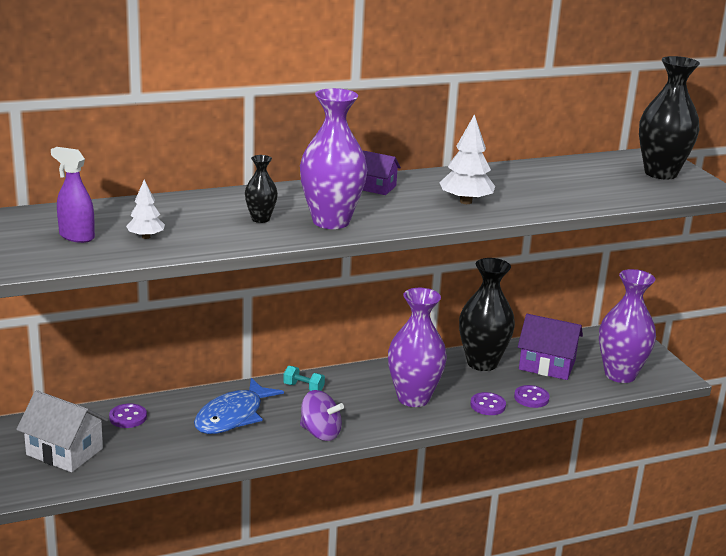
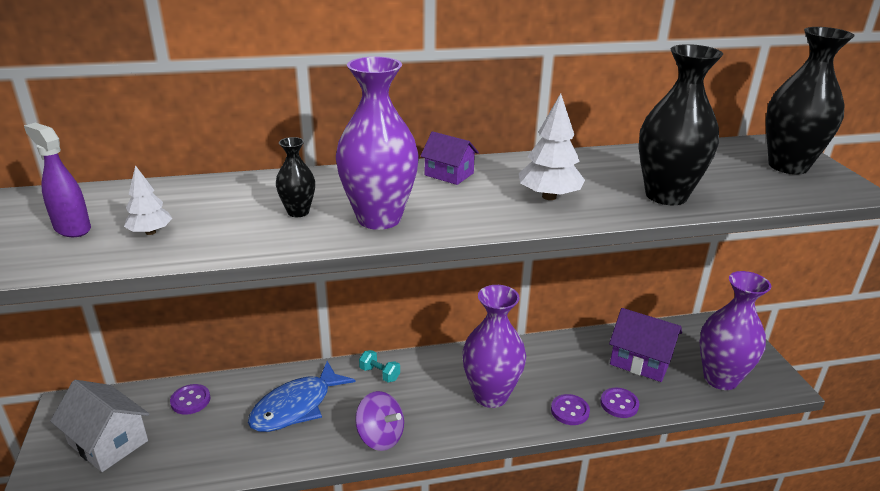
camera: 10 degrees right, 5 degrees up
black vase [459,258,515,371] -> black vase moved to [639,44,723,205]

